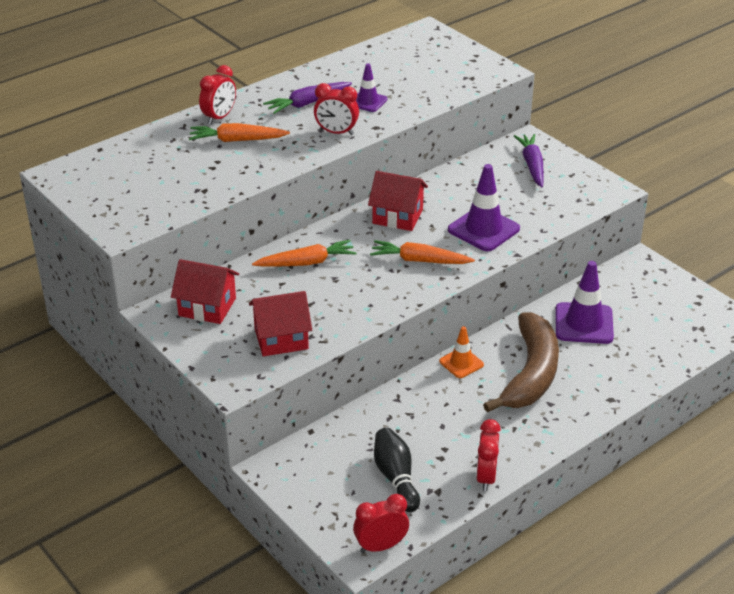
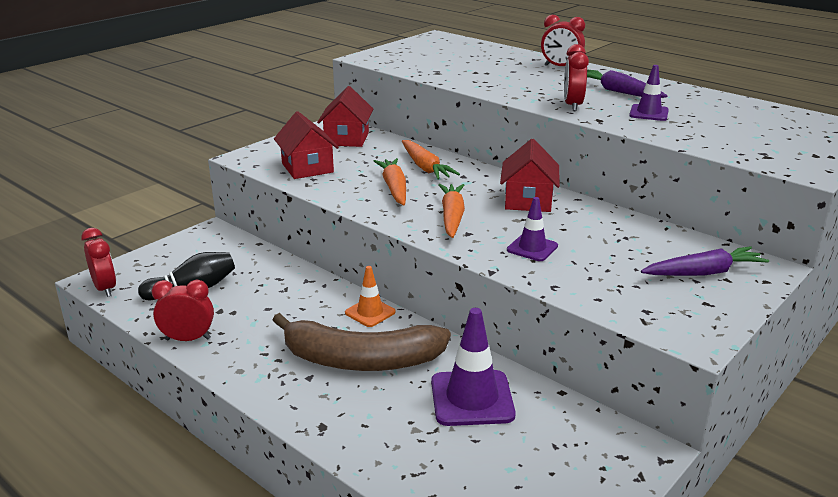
camera: 80 degrees right, 10 degrees down
orange carrot [189,123,290,142] -> orange carrot moved to [374,158,406,205]
purple traffic cone [448,164,520,251] -> purple traffic cone [507,197,558,261], size x0.59

